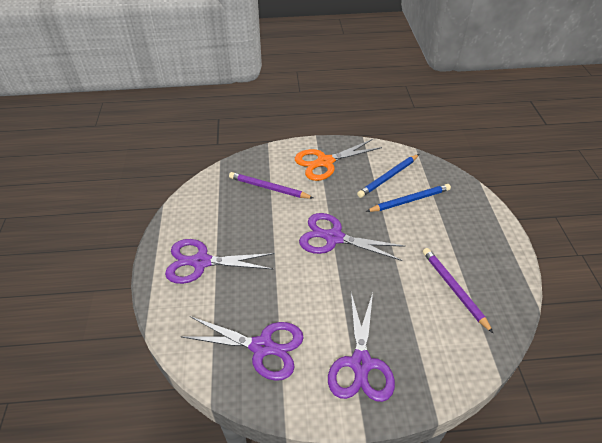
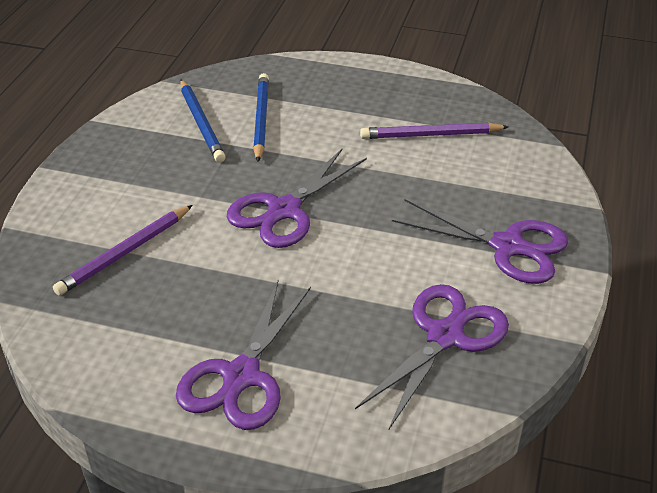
camera: 70 degrees left, 5 degrees down
orange scissors [295,139,382,181] -> none

